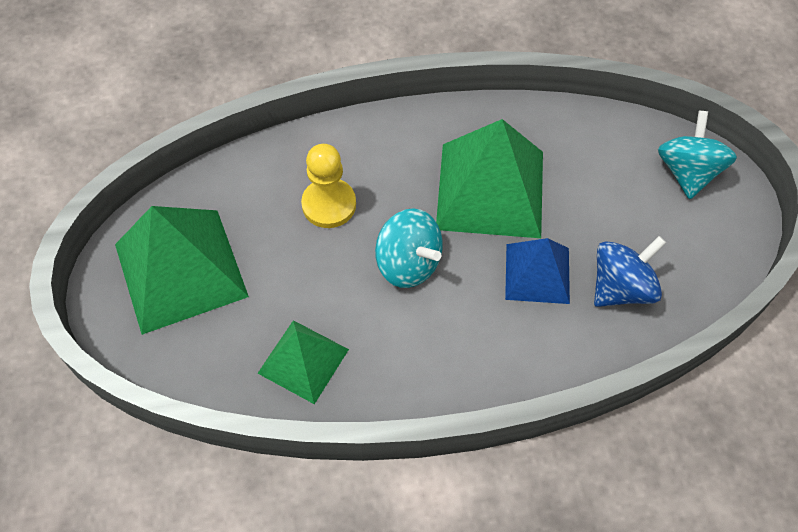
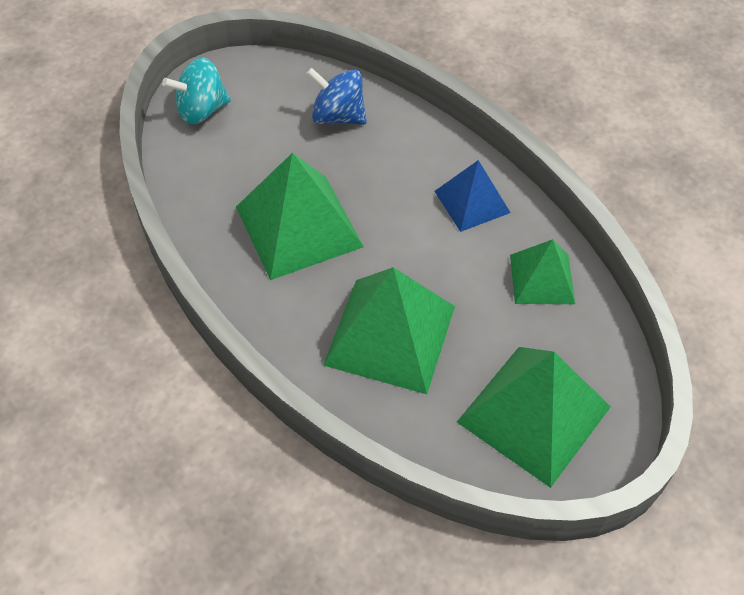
camera: 120 degrees left, 5 degrees down
yellow pawn [301,144,356,228] -> green pyramid [323,267,455,394]
turquoise spinning top [375,208,443,288] -> none
blue pyramid [505,238,570,304] -> blue pyramid moved to [434,160,511,232]

